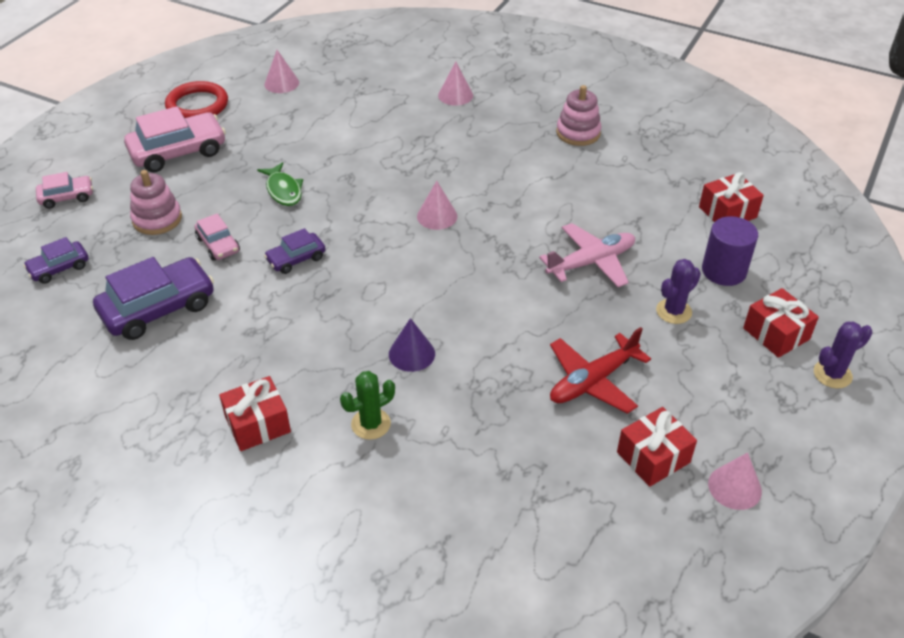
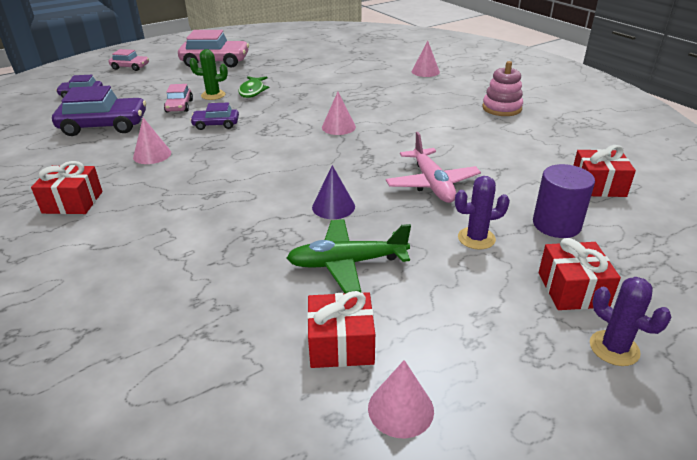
camera: 30 degrees right, 10 degrees down
pink stacking toy [130,170,182,235] -> none
red ring [165,81,228,118] -> none
pink cone [264,50,299,93] -> pink cone moved to [133,118,171,164]
green cactus [340,371,395,440] -> green cactus moved to [189,49,228,100]
purple cone [389,318,435,372] -> purple cone moved to [312,165,355,219]
pink plane [539,223,635,287] -> pink plane turned 75 degrees clockwise [386,132,481,203]
red plane [550,327,651,414] -> green plane [287,219,411,294]
purple cactus [814,321,872,388] -> purple cactus turned 45 degrees clockwise [590,277,672,366]

